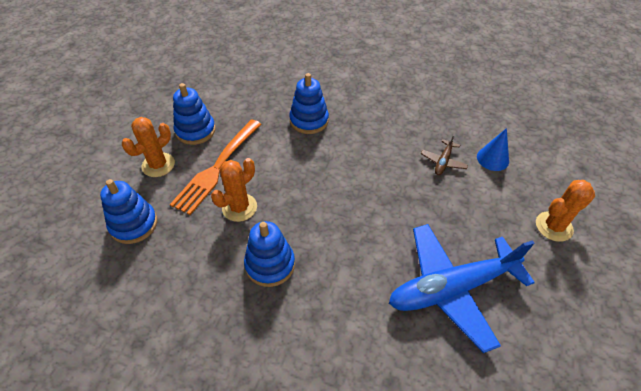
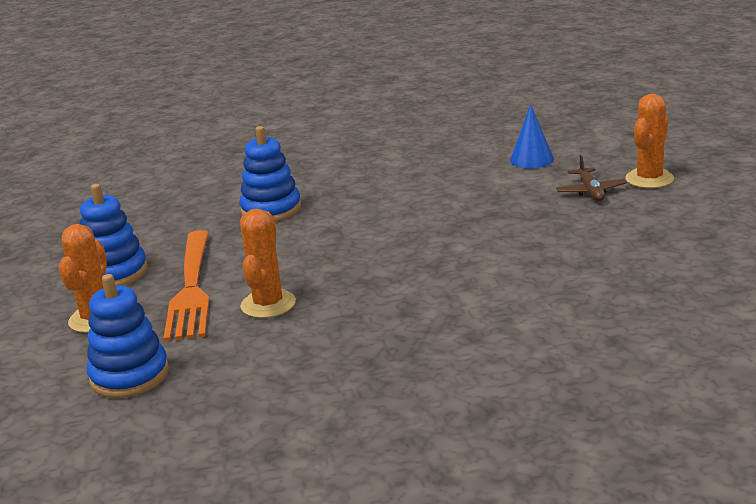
camera: 30 degrees left, 25 degrees down
blue stacking toy [244,221,295,287] -> none
blue plane [389,224,535,353] -> none
brown plane [420,134,468,175] -> brown plane moved to [556,155,627,201]

